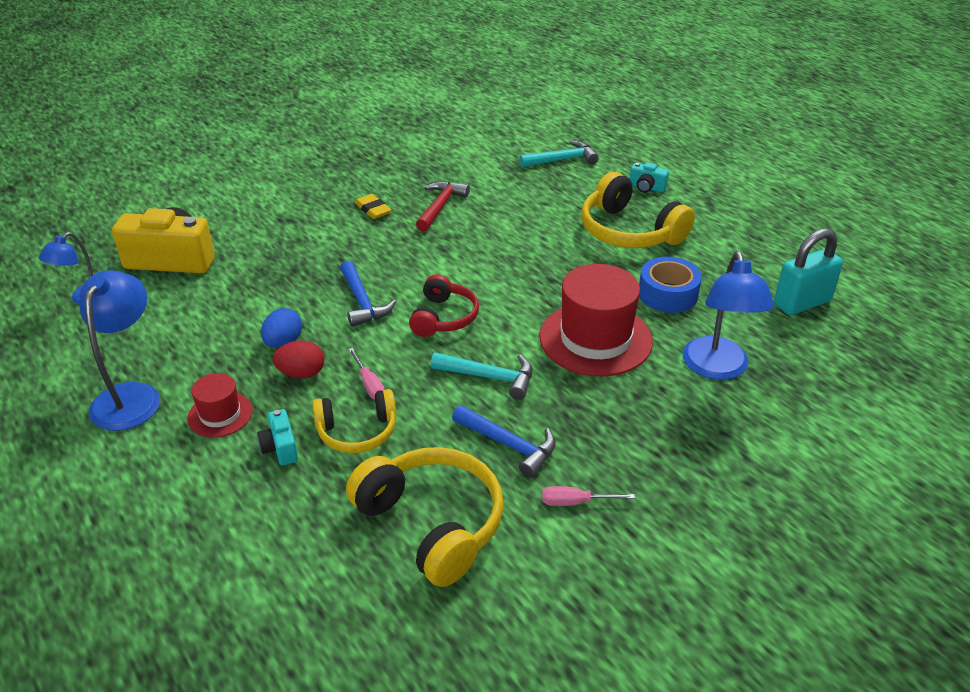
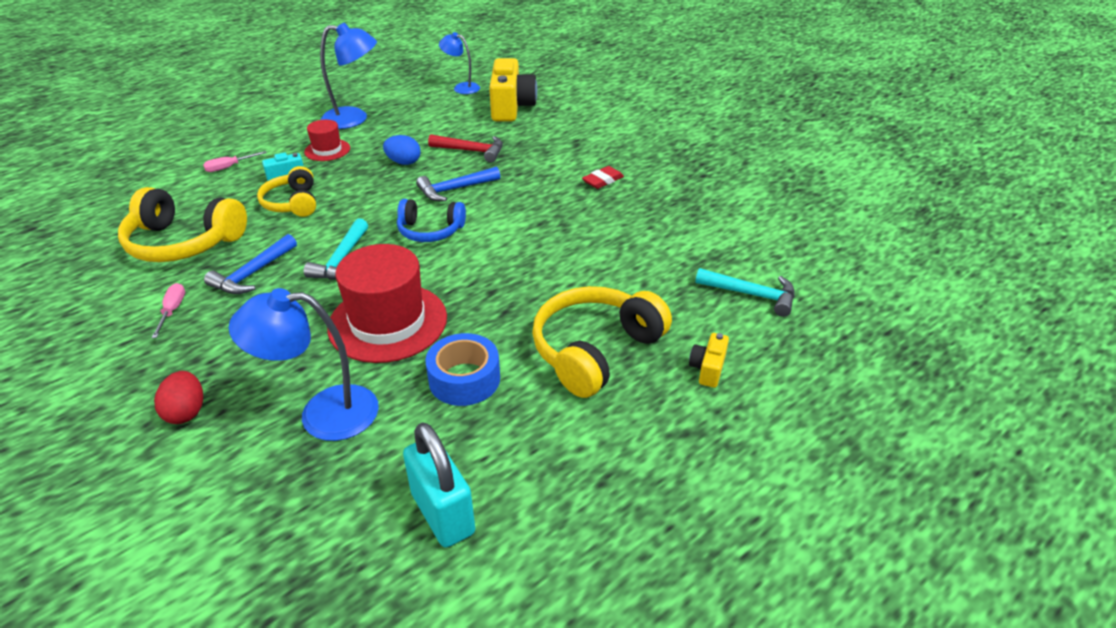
camera: 85 degrees right, 0 degrees up
red egg [272,340,325,378] -> red egg moved to [154,371,203,424]
yellow headphones [346,447,504,587] -> yellow headphones turned 60 degrees clockwise [118,187,247,262]
pink screwdriver [348,348,385,399] -> pink screwdriver moved to [203,151,266,172]
yellow eraser [355,194,391,219] -> red eraser [582,166,624,189]
red headphones [409,274,479,337] -> blue headphones [397,199,466,242]
red hammer [416,181,470,232] -> red hammer moved to [428,134,503,163]
turquoise hammer [519,140,599,167] -> turquoise hammer turned 45 degrees counterclockwise [695,268,795,317]
turquoise camera [630,162,669,193] -> yellow camera [689,333,729,388]

